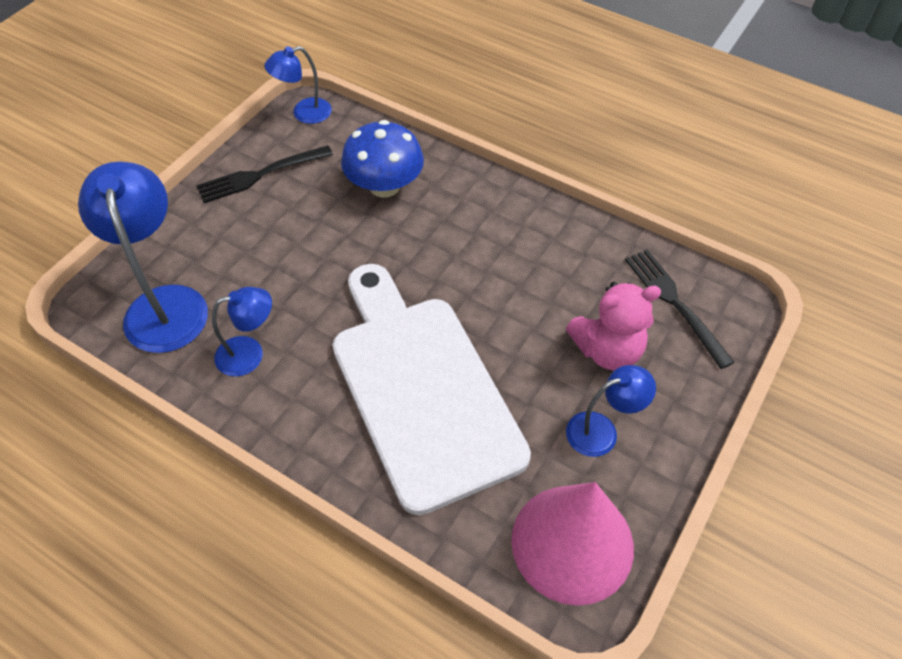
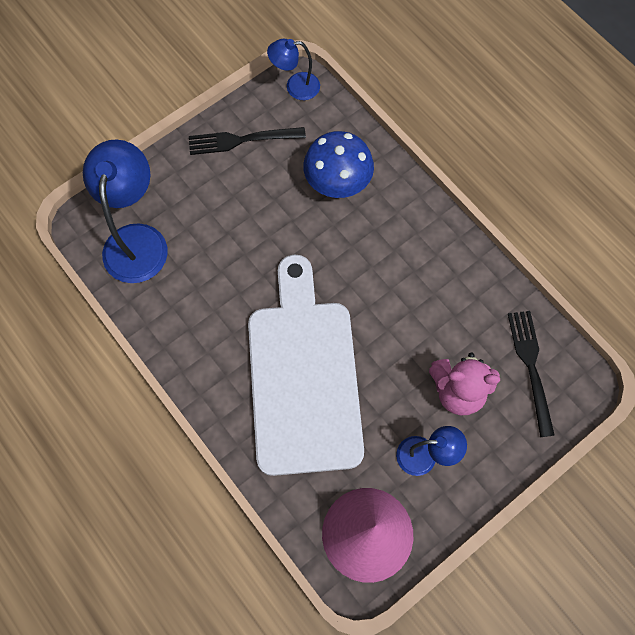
camera: 20 degrees right, 15 degrees up
blue lamp [212,287,272,377] -> none

